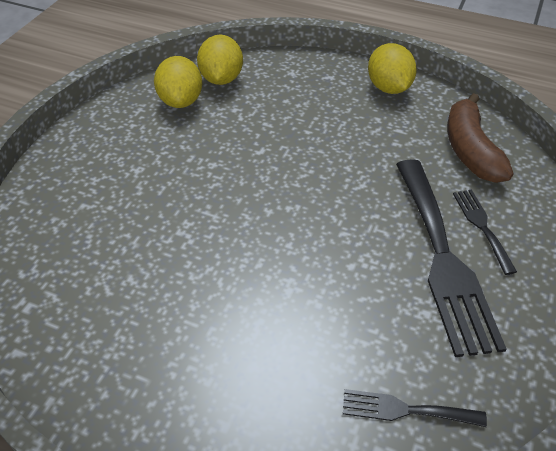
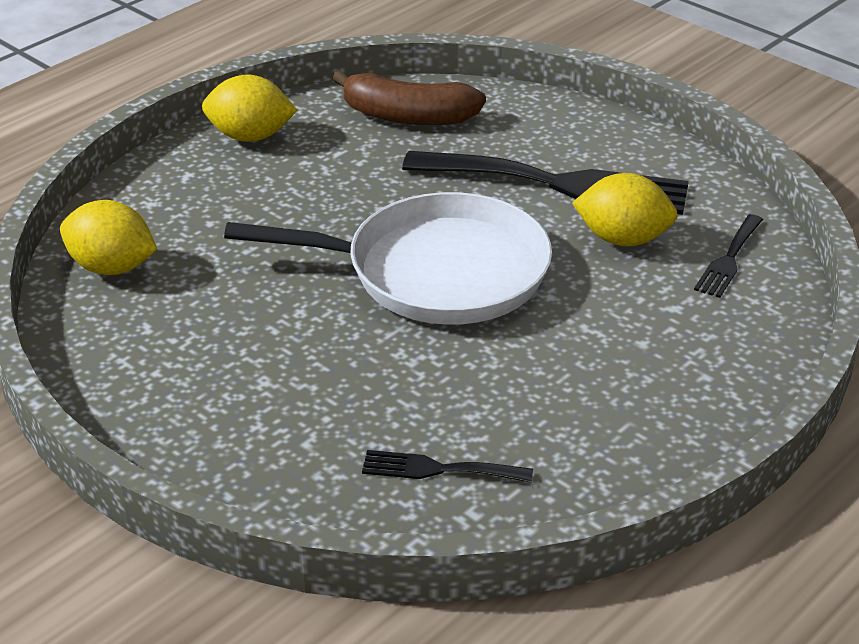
camera: 70 degrees left, 10 degrees down
yellow lemon [154,56,202,108] -> yellow lemon moved to [572,173,678,246]
black fork [453,190,517,275] -> black fork moved to [362,450,533,483]
none -> white pan [224,192,552,325]

